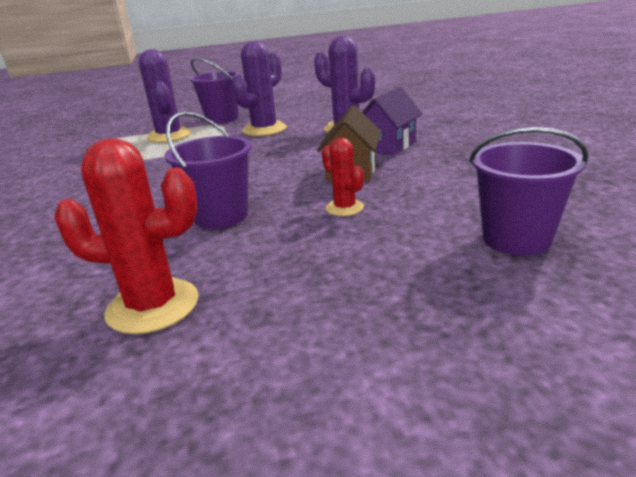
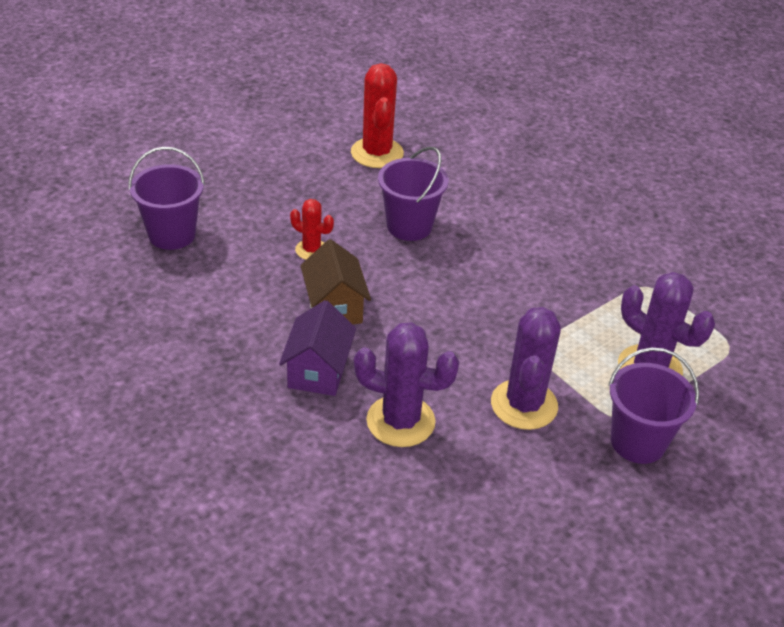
camera: 150 degrees right, 15 degrees up
red cactus [54,138,199,334] -> red cactus turned 75 degrees counterclockwise [351,63,404,168]

